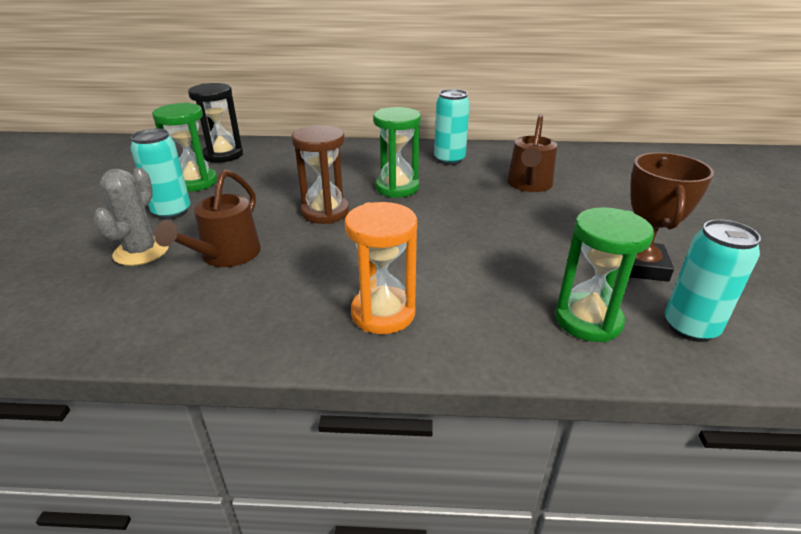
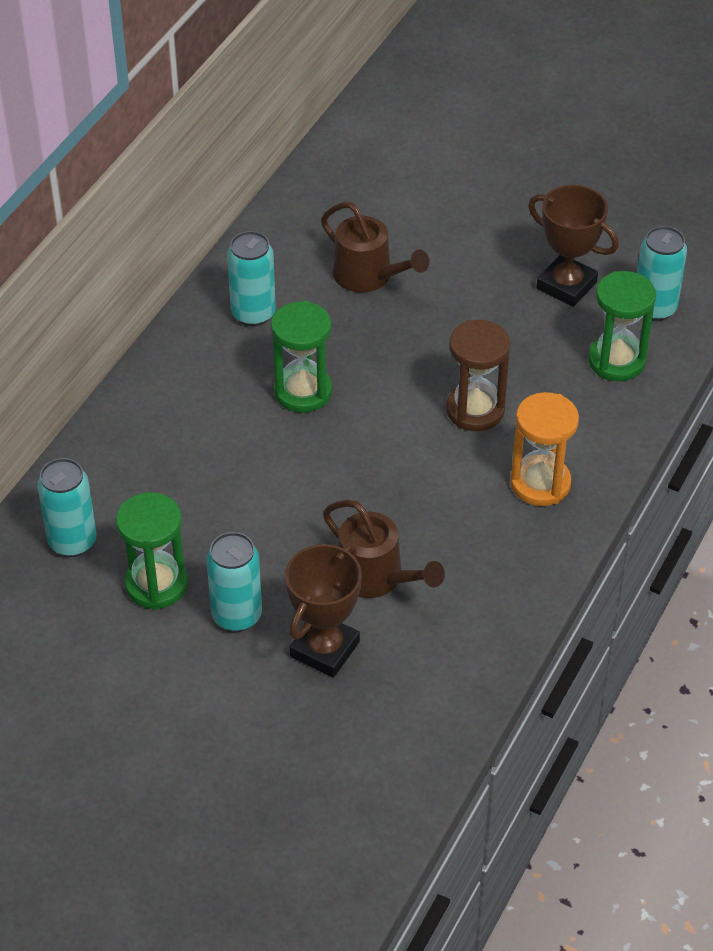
camera: 65 degrees left, 15 degrees up
grey cactus [93,168,169,266] -> brown trophy [285,544,362,677]
black hourglass [188,83,243,163] -> turquoise can [37,458,97,557]
brown hourglass [292,125,349,224] -> brown hourglass moved to [446,320,510,431]

